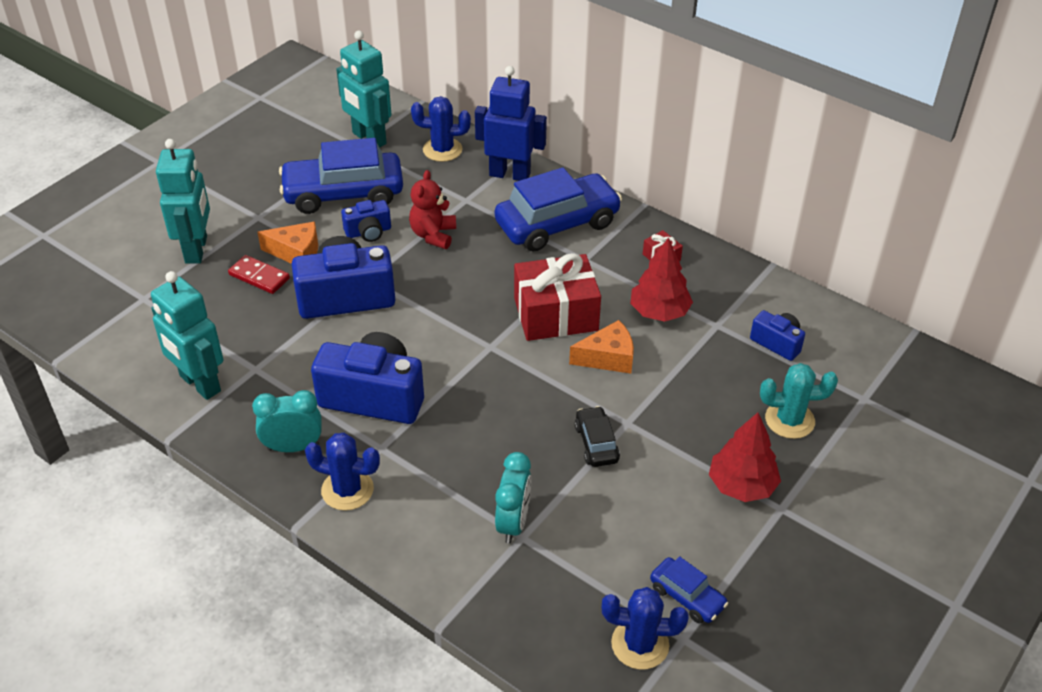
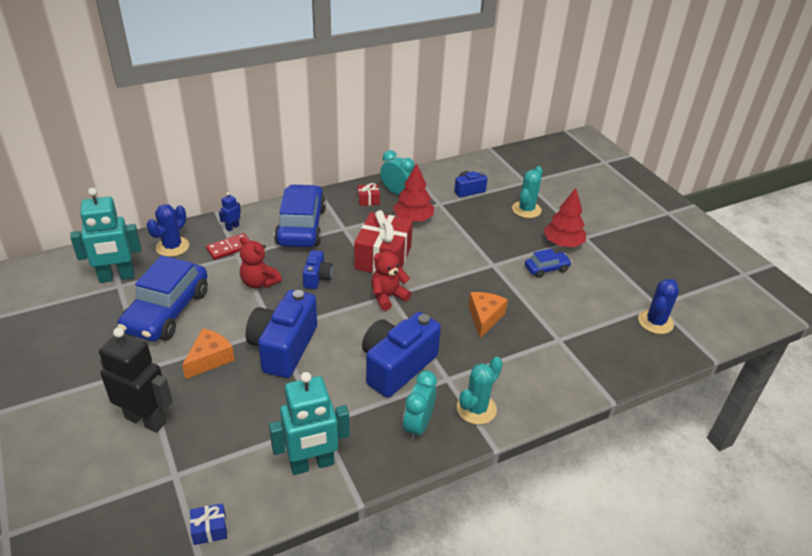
camera: 65 degrees left, 5 degrees down
turquoise robot [156,139,210,264] -> black robot [99,327,173,433]
red domino [228,255,290,294] -> red domino moved to [206,233,250,260]
blue cactus [305,433,380,511] -> turquoise cactus [457,357,503,425]
blue camera [341,200,391,242] -> blue camera moved to [303,250,333,289]
blue robot [475,66,547,181] -> blue robot [219,192,241,231], size x0.44
turquoise clock [495,452,531,543] -> turquoise clock moved to [380,150,415,195]
orange cheese [569,320,634,374] -> orange cheese moved to [468,292,508,338]
black car [574,406,620,467] -> none
blue car [650,556,728,624] -> blue car moved to [525,249,572,278]
none -> blue gift [190,503,227,545]
none -> red teddy bear [371,246,411,311]

